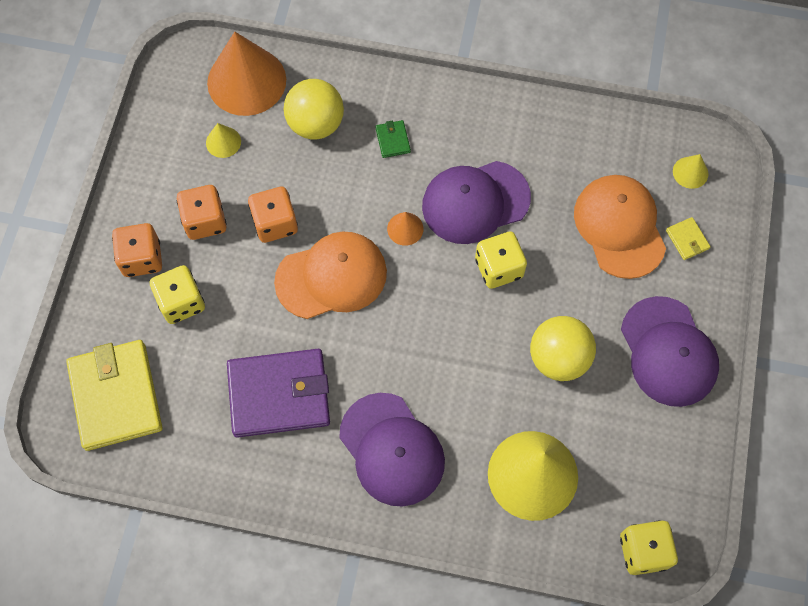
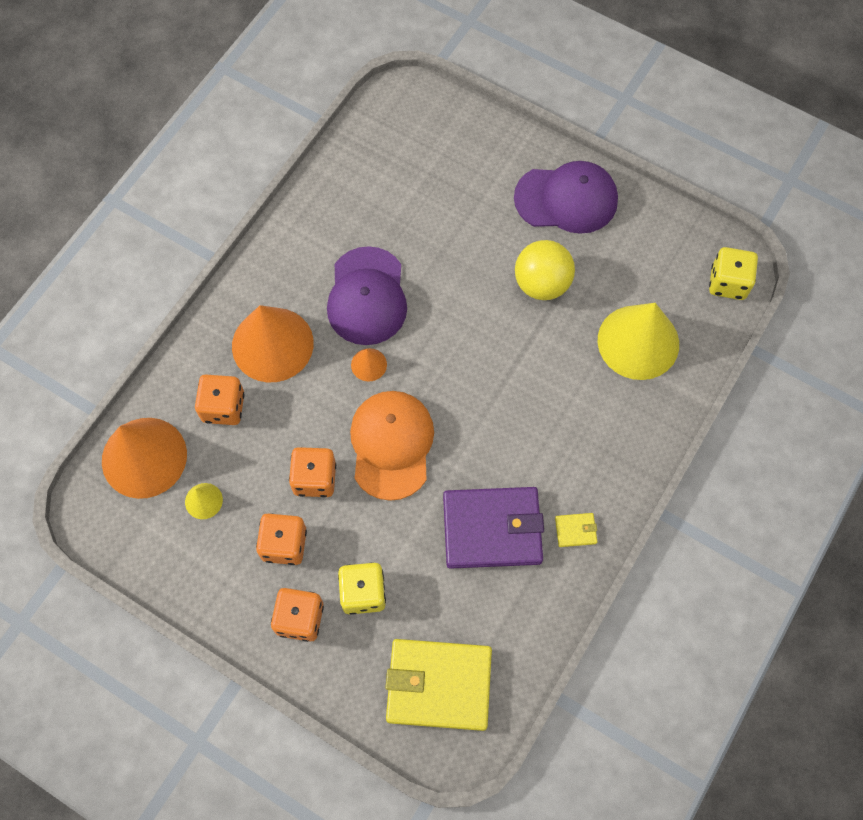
camera: 70 degrees left, 0 degrees up
purple wallet [227,349,330,438] -> purple wallet turned 75 degrees clockwise [443,487,544,569]
yellow ball [284,79,344,139] -> orange dice [195,374,245,425]
purple cap [339,393,445,506] -> none
green wallet [375,120,411,158] -> orange cone [232,305,314,383]
yellow dice [475,231,527,289] -> none
orange cap [574,175,666,279] -> none
yellow wallet [666,217,710,260] -> yellow wallet moved to [555,513,597,547]
yellow cone [673,154,708,189] -> none

